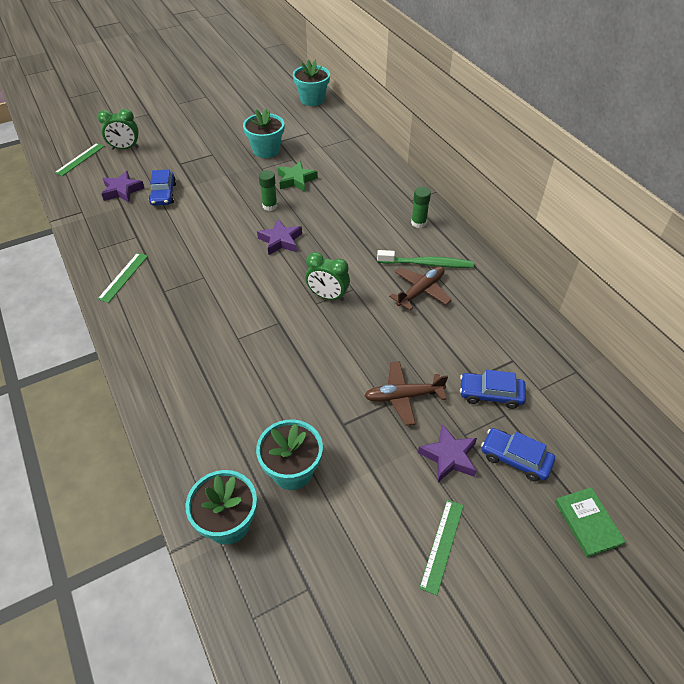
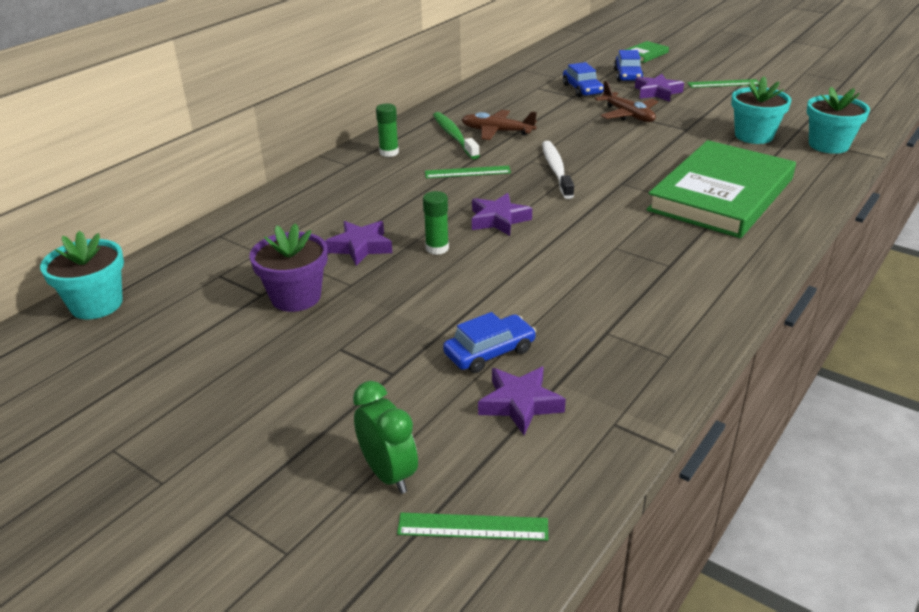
camera: 115 degrees left, 15 degrees down
green ruler [98,253,148,303] -> green ruler moved to [425,166,511,178]
turquoise flower pot [243,108,284,158] -> purple flower pot [249,223,328,312]
green star [278,161,318,192] -> purple star [325,221,392,266]
green clock [306,252,350,301] -> white toothbrush [542,141,574,199]
none -> green book [647,140,796,238]

